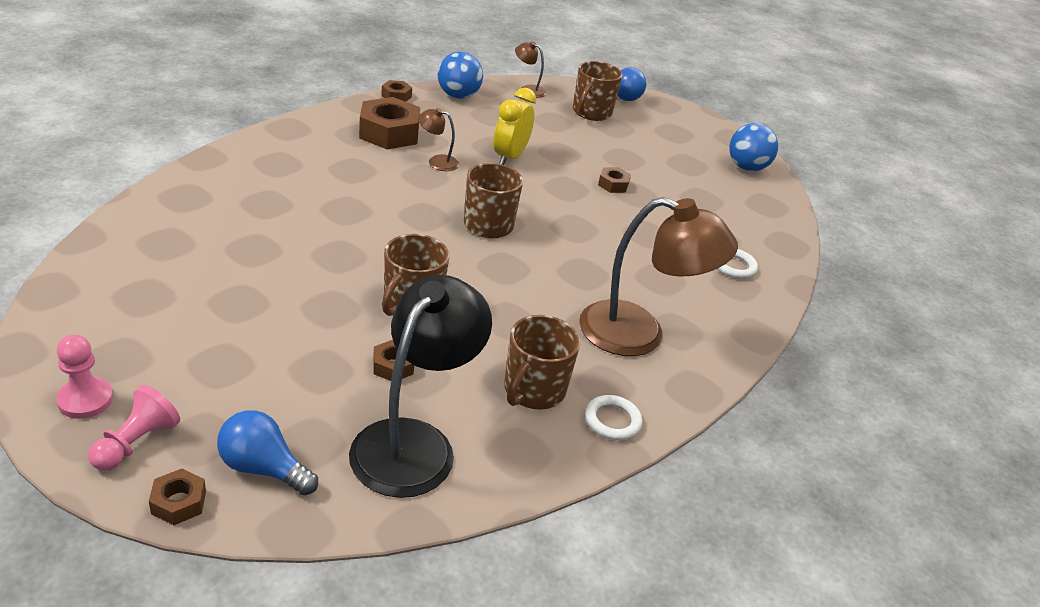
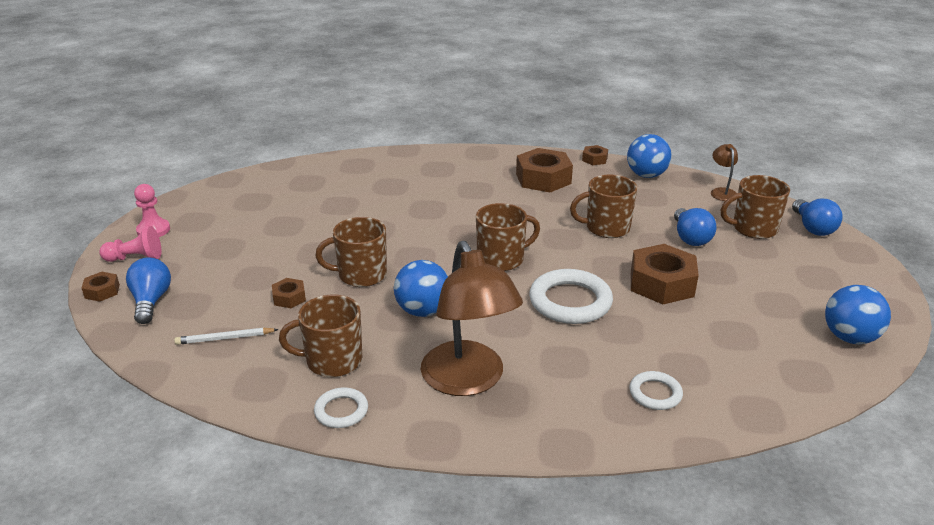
camera: 60 degrees right, 5 degrees down
black lamp [349,275,492,498] -> white pencil [174,328,279,345]
brown lamp [418,108,459,171] -> none
yellow clock [494,88,536,165] -> brown mug [570,175,638,238]
brown nut [598,167,631,193] -> brown nut [631,244,699,304], size x2.04
none -> blue ball [394,260,448,317]
none -> white ring [529,269,613,324]
none -> blue light bulb [674,208,716,246]

